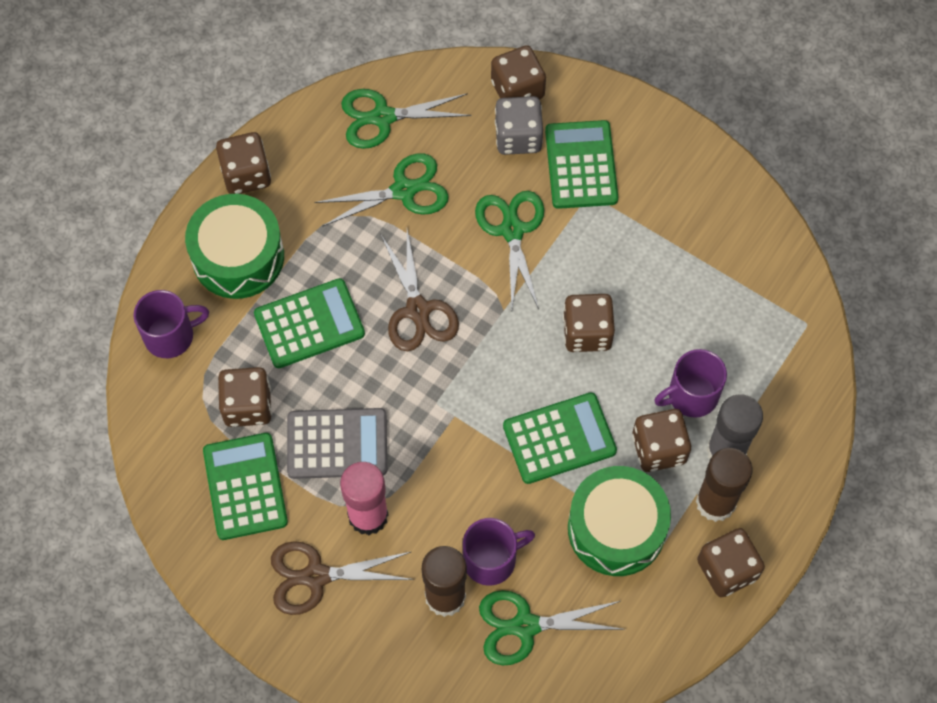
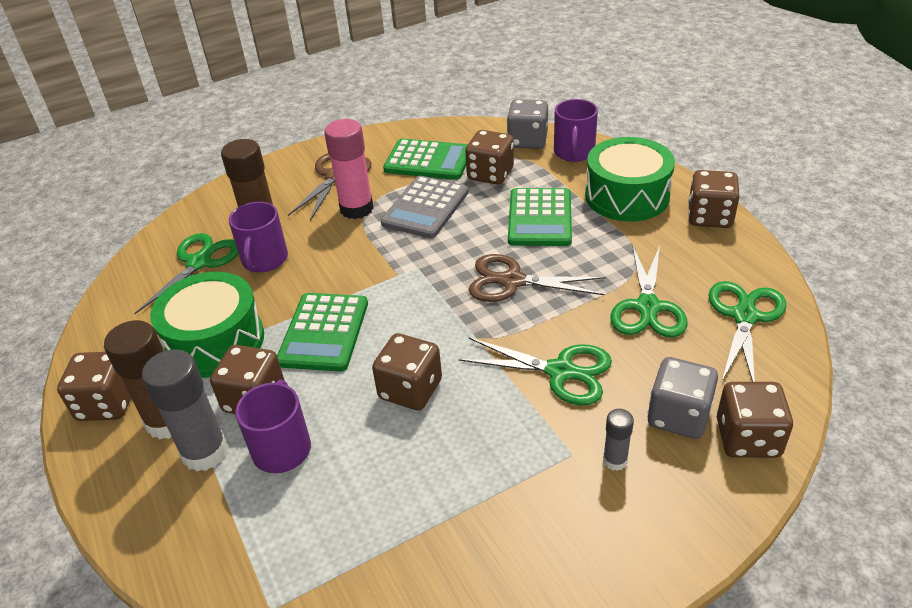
camera: 120 degrees right, 25 degrees down
green calculator [545,120,618,209] -> grey glue stick [603,409,634,471]
none -> grey dice [507,99,548,149]

